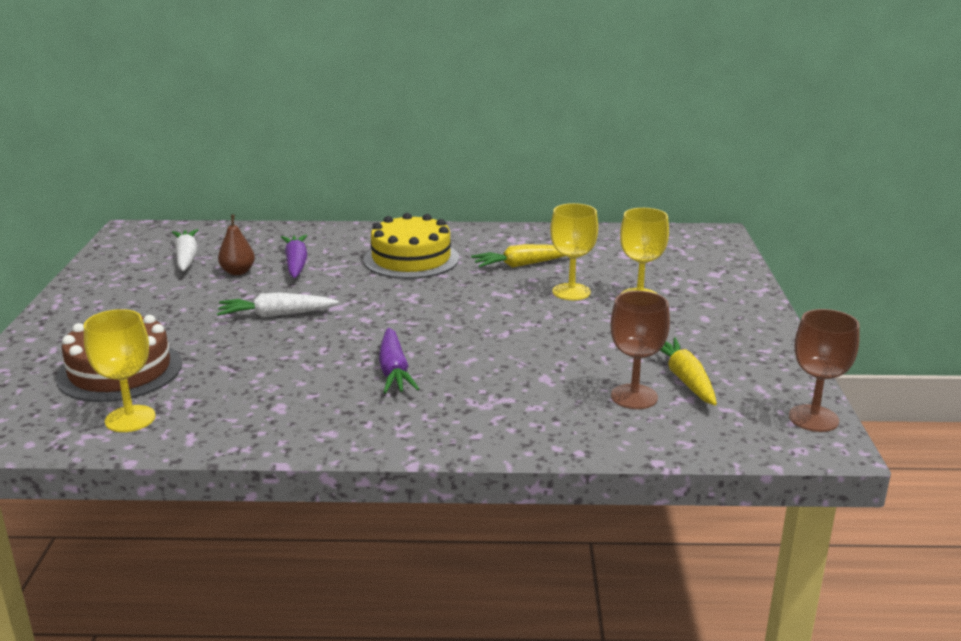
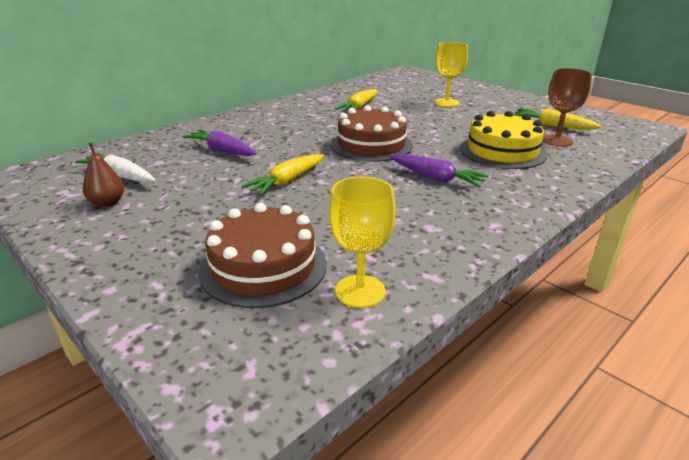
camera: 45 degrees left, 5 degrees up
white carrot [217,293,339,318] -> yellow carrot [241,154,324,195]
brown pear [218,214,255,275] -> brown pear moved to [83,143,124,207]
yellow cake [363,213,459,279] -> yellow cake moved to [460,111,547,169]
yellow goblet [550,203,598,300] -> none
brown goblet [789,309,860,432] -> none
none -> brown cake [331,105,413,162]

